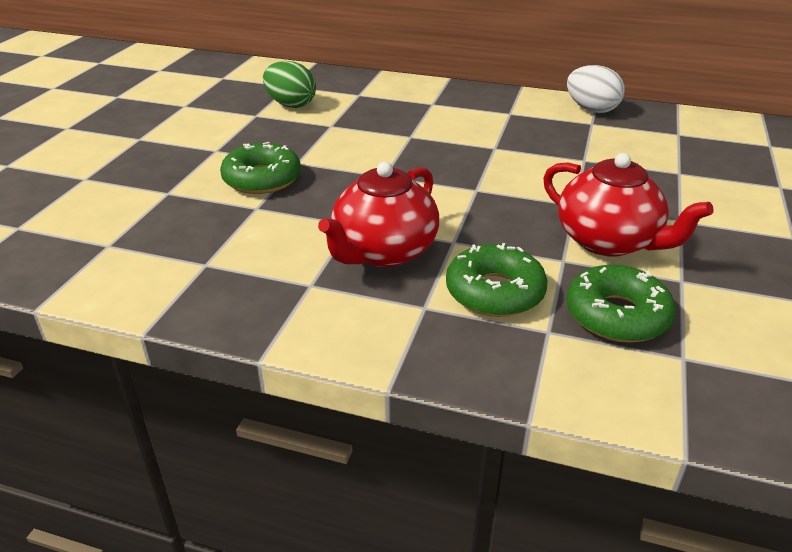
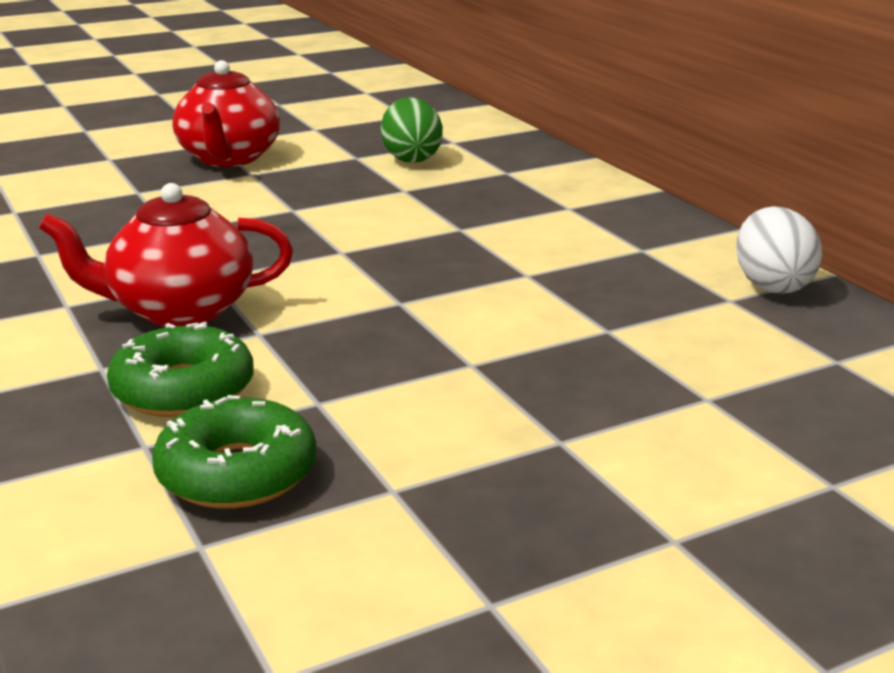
camera: 45 degrees right, 10 degrees down
green donut [220,142,301,194] -> none
red teapot [543,153,714,257] -> red teapot moved to [172,60,280,167]

